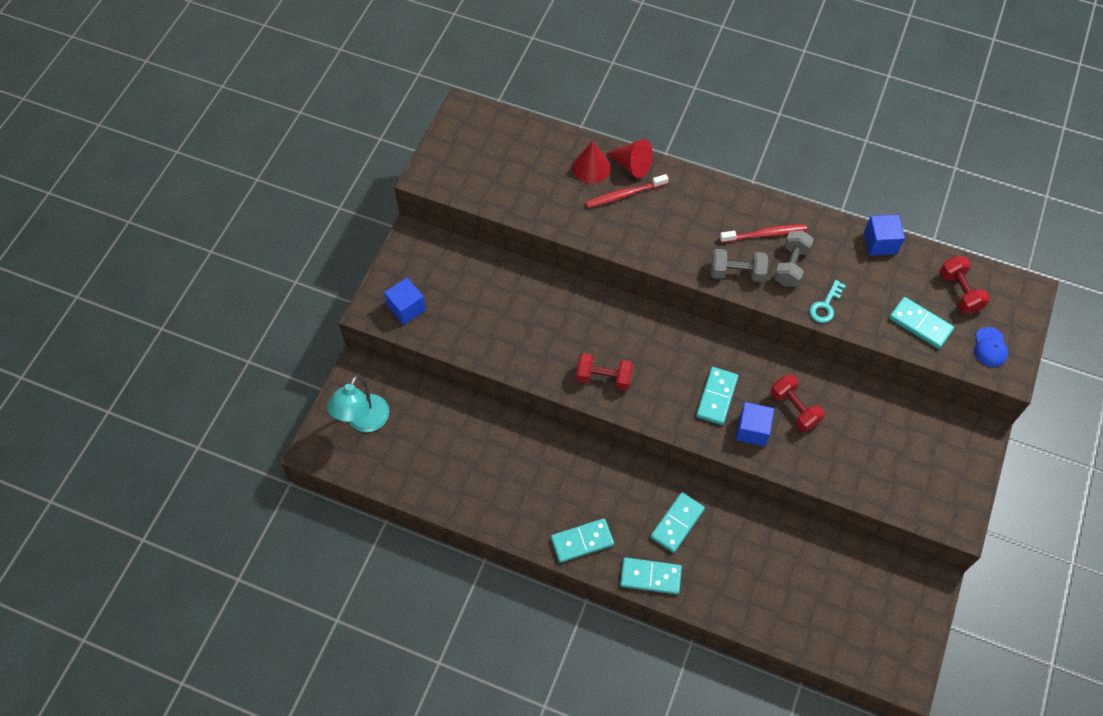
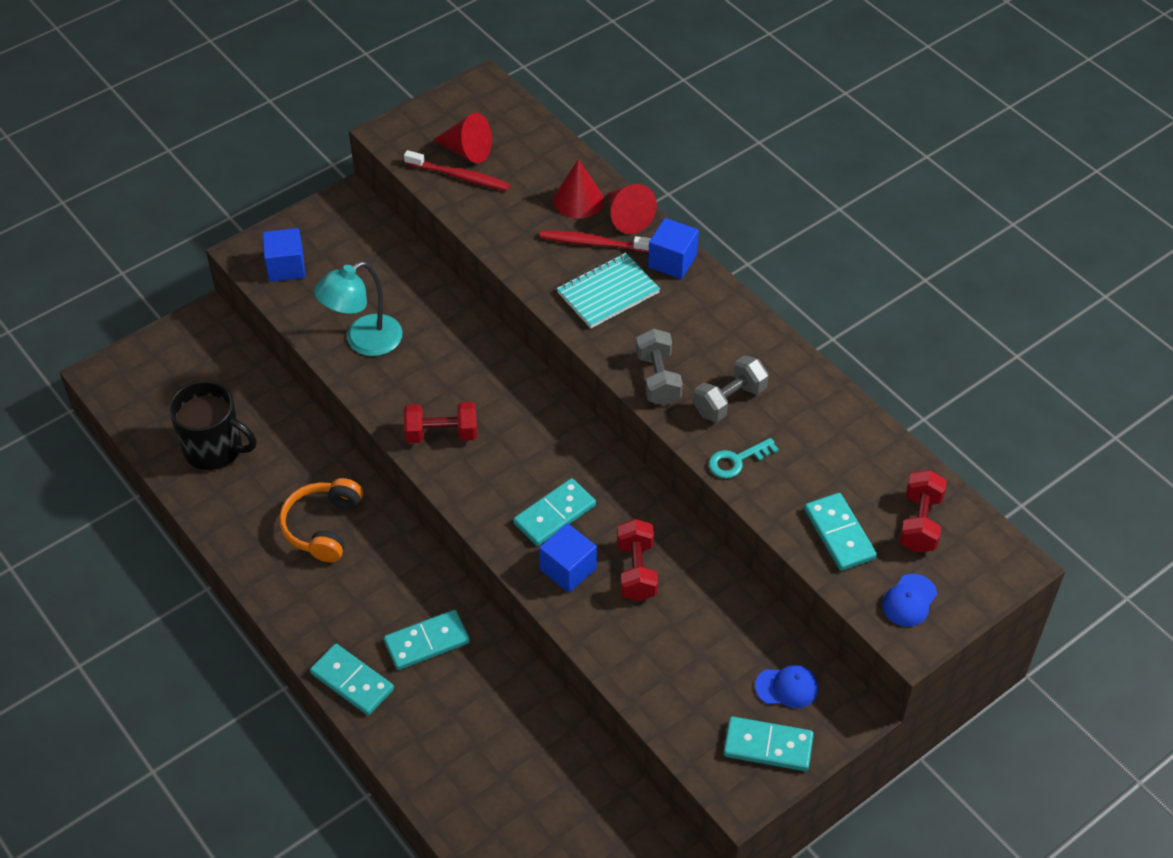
camera: 30 degrees right, 10 degrees down
turquoise lamp [327,375,389,432] -> turquoise lamp moved to [314,261,403,356]
turquoise domino [551,518,614,563] -> turquoise domino moved to [723,716,814,771]
red dumbbell [576,353,633,391] -> red dumbbell turned 45 degrees counterclockwise [403,402,477,443]
grey dumbbell [711,249,768,282] -> grey dumbbell turned 45 degrees clockwise [636,328,683,405]
red toothbrush [720,224,807,243] -> red toothbrush moved to [404,150,510,191]
blue cube [864,215,905,256] -> blue cube moved to [648,218,699,279]
none -> black mug [169,381,256,470]
none -> orange headphones [279,478,363,562]
none -> red cone [434,113,492,163]
none -> turquoise notebook [557,253,660,328]
none -> blue cap [755,665,818,708]

